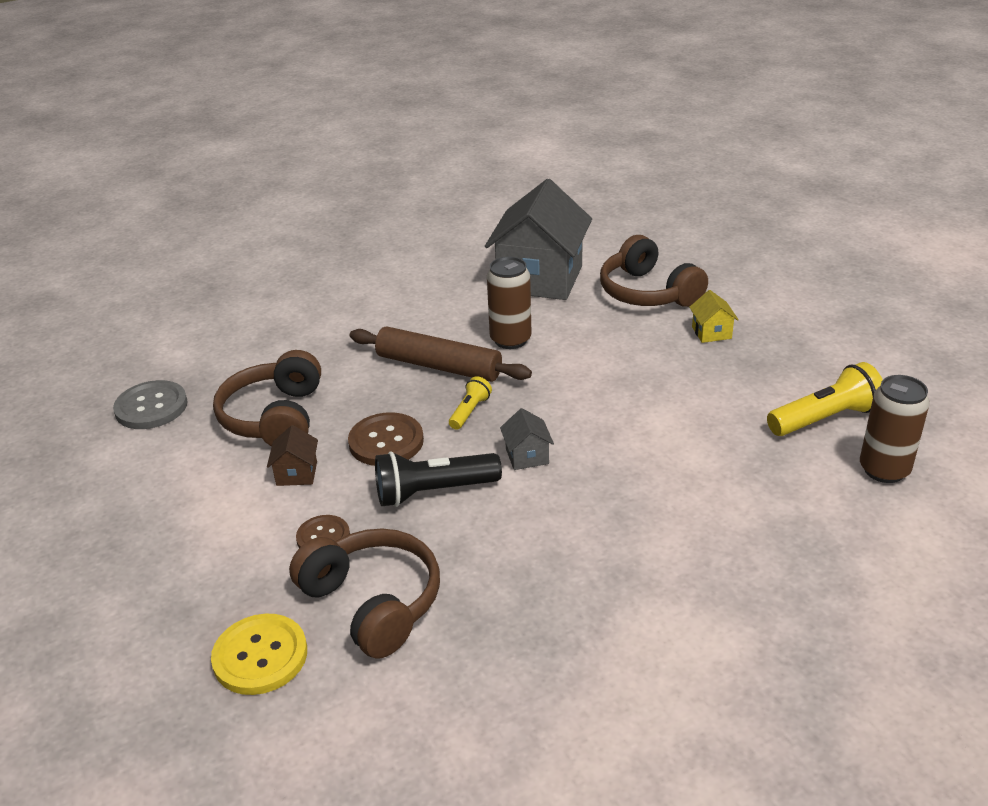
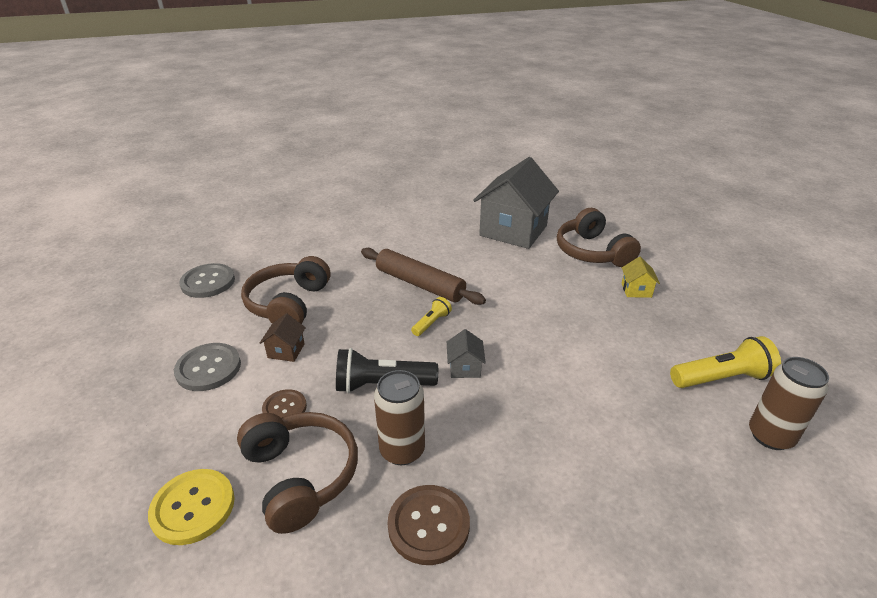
camera: 10 degrees right, 0 degrees up
brown button [348,412,424,466] -> brown button moved to [388,485,470,565]
brown can [487,257,532,349] -> brown can moved to [374,370,425,465]
none -> grey button [174,343,241,391]

